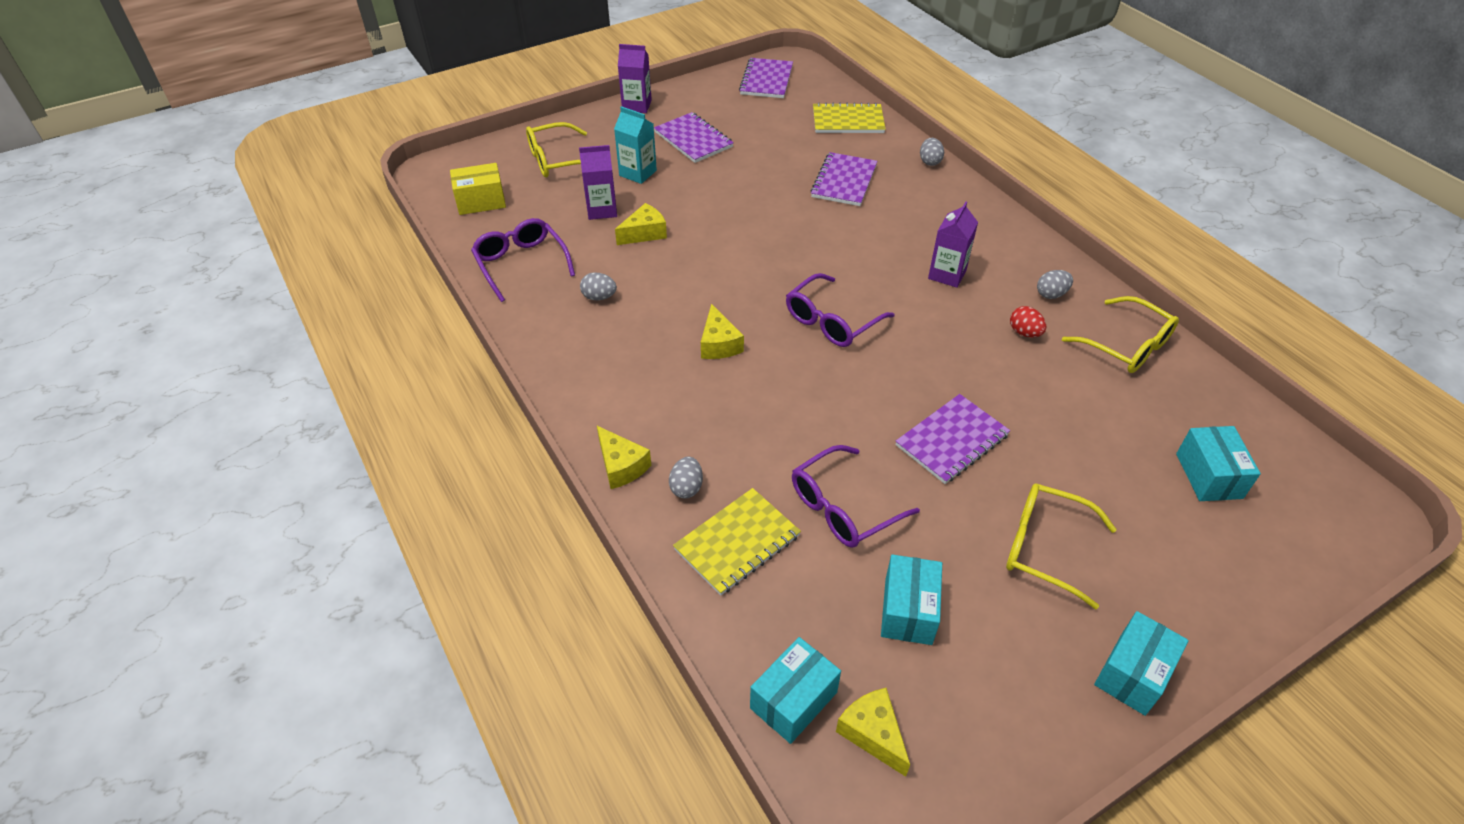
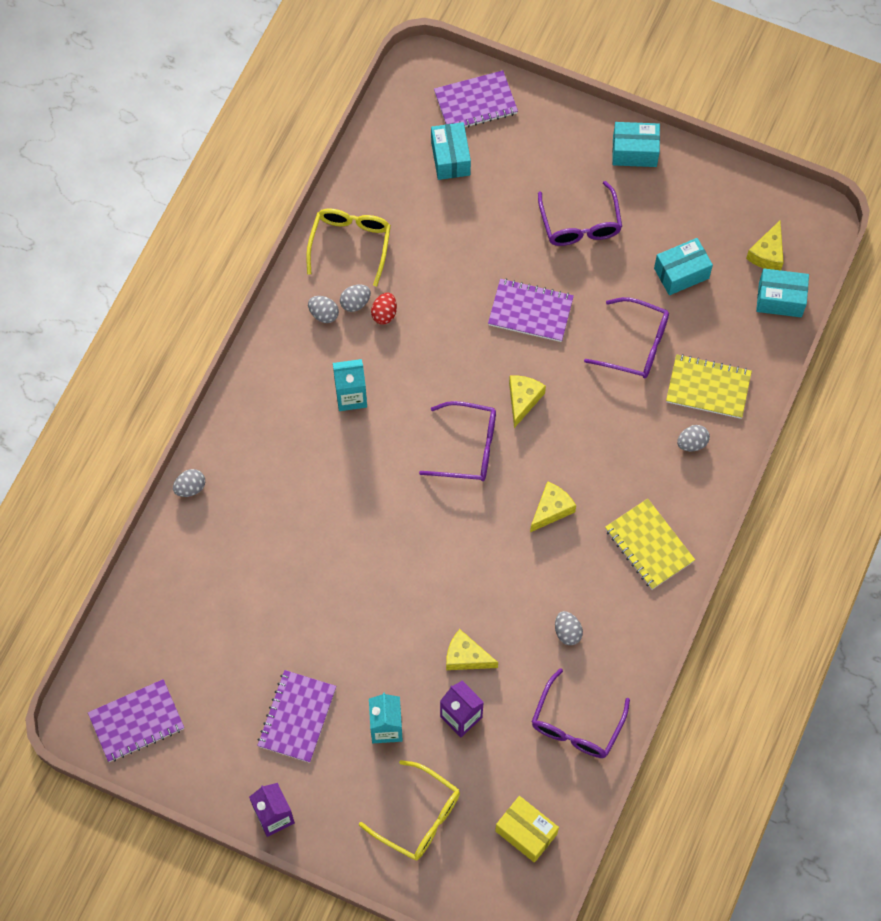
camera: 125 degrees left, 20 degrees up
yellow cheese [597,426,651,489] -> yellow cheese moved to [509,376,546,428]
purple notebook [810,152,877,206] -> purple notebook moved to [434,70,518,128]
yellow notebook [813,102,886,133] -> yellow notebook moved to [605,499,695,589]
purple carton [928,202,978,288] -> turquoise carton [333,359,367,411]
yellow glasses [1006,483,1117,609] -> purple glasses [538,181,622,246]
turquoise box [1176,426,1261,501] -> turquoise box turned 60 degrees counterclockwise [431,122,471,180]
none -> grey egg [340,285,371,312]

